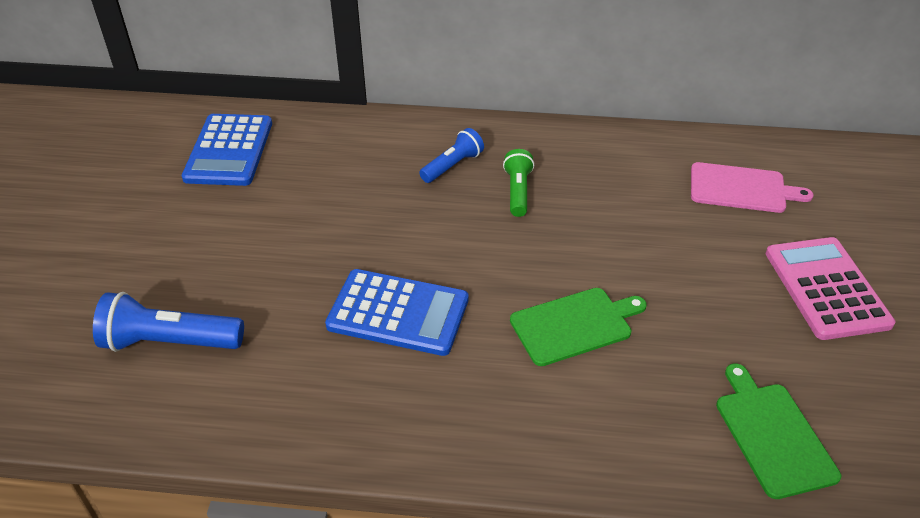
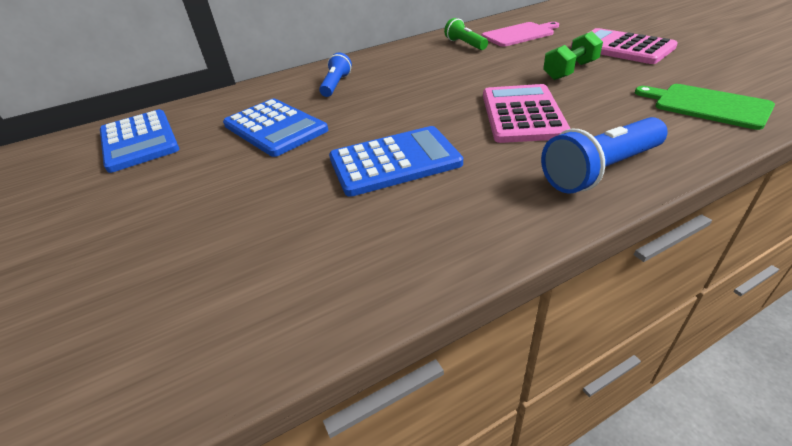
camera: 30 degrees left, 5 degrees down
blue flashlight [93,292,244,352] -> blue flashlight moved to [541,117,668,194]
green flashlight [503,149,534,217] -> green flashlight moved to [444,18,488,50]
green cutting board [510,288,647,366] -> pink calculator [483,84,571,143]
none -> blue calculator [223,98,328,157]
none -> green dumbbell [543,31,603,80]

